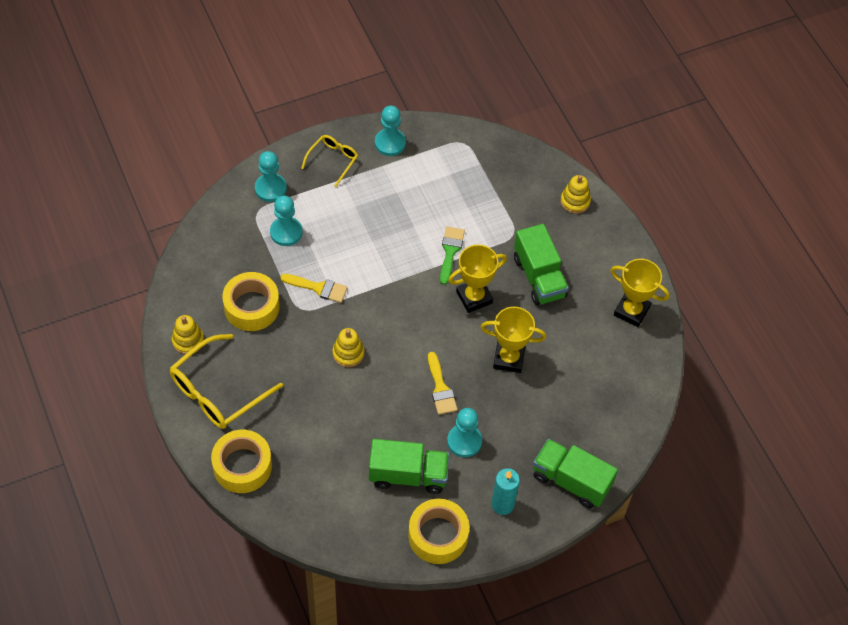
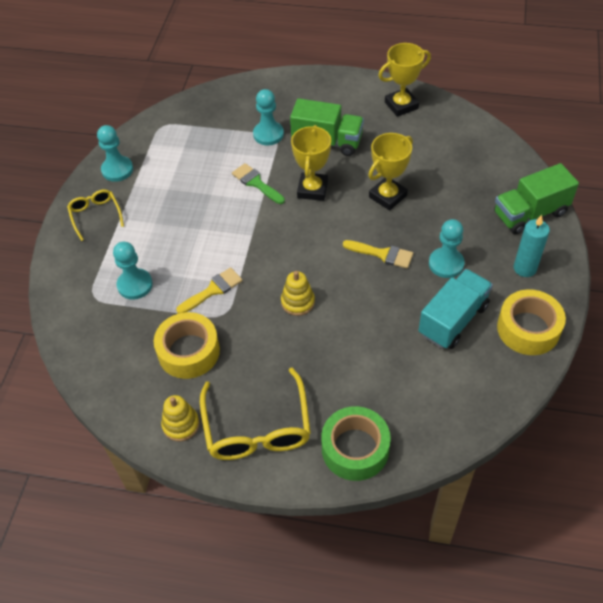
camera: 50 degrees left, 5 degrees down
yellow tape [211,430,272,493] -> green tape [321,406,391,481]
turquoise pawn [255,151,287,202] -> turquoise pawn moved to [253,89,284,145]
green truck [369,439,449,494] -> turquoise truck [419,269,493,349]
yellow stacking toy [560,175,591,214] -> none

